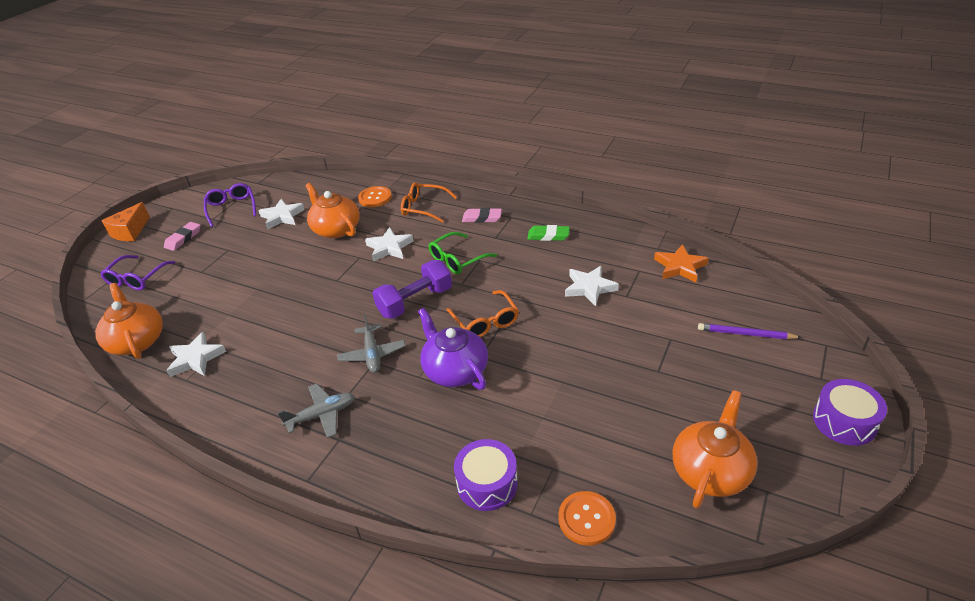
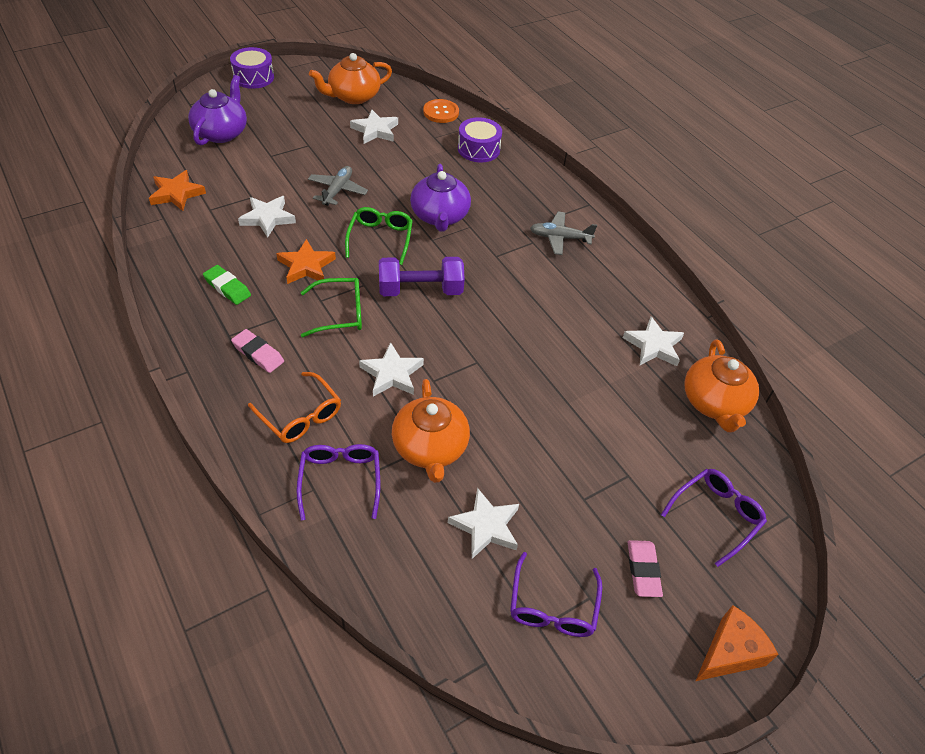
camera: 155 degrees left, 10 degrees up
pink eraser [164,222,200,251] -> pink eraser turned 60 degrees counterclockwise [628,540,663,597]
grey plane [337,315,406,373] -> grey plane moved to [308,166,368,206]
orange button [358,186,392,207] -> purple glasses [297,444,380,521]
orange glasses [447,290,519,337] -> green glasses [345,207,413,265]
purple pencil [698,323,802,339] -> purple teapot [188,75,247,145]
none -> orange star [276,239,336,284]
none -> white star [350,110,398,144]

